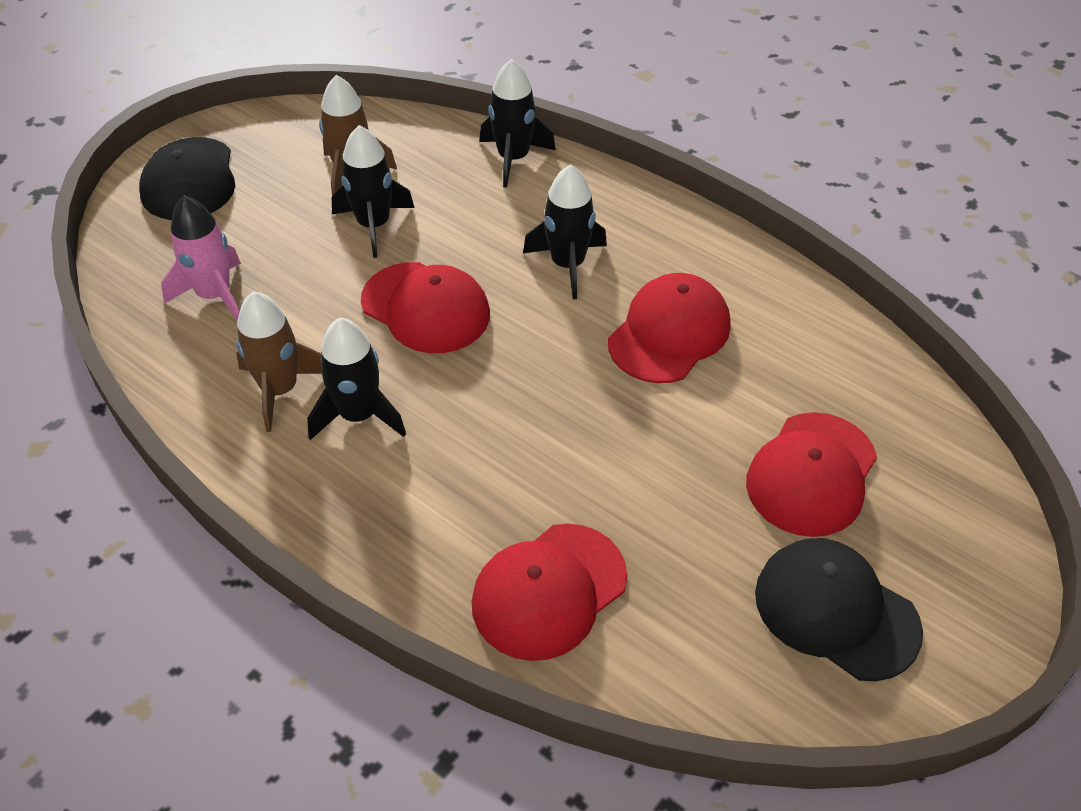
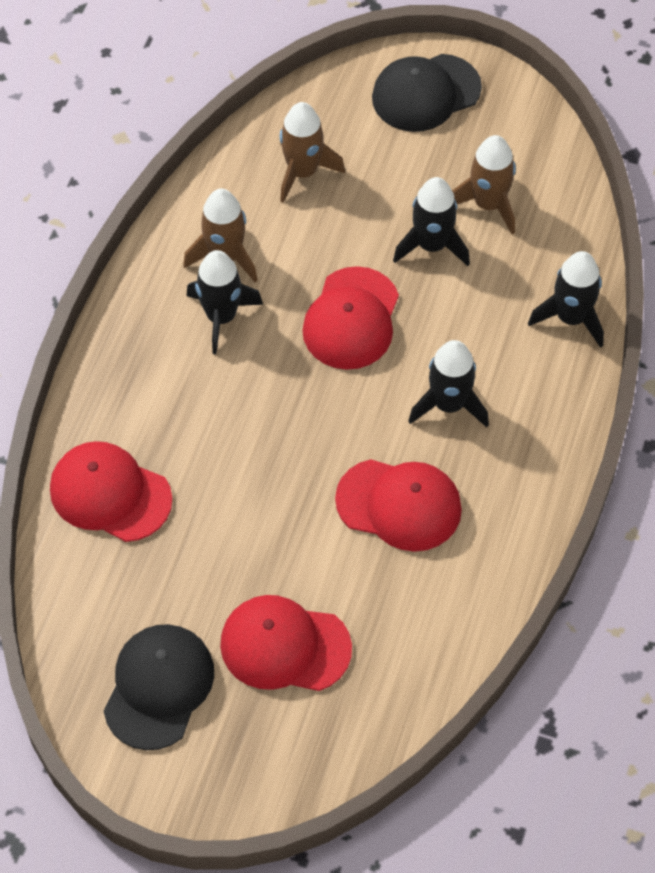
camera: 70 degrees right, 10 degrees up
pink rocket [161,196,241,321] -> brown rocket [280,102,345,203]

